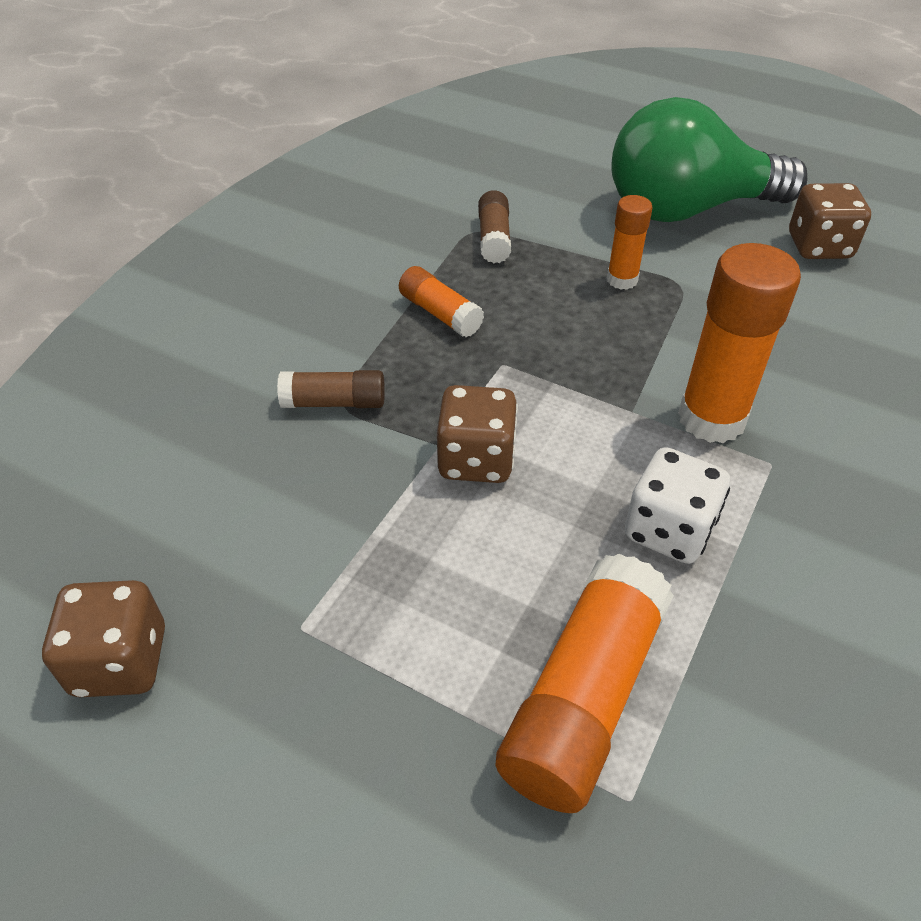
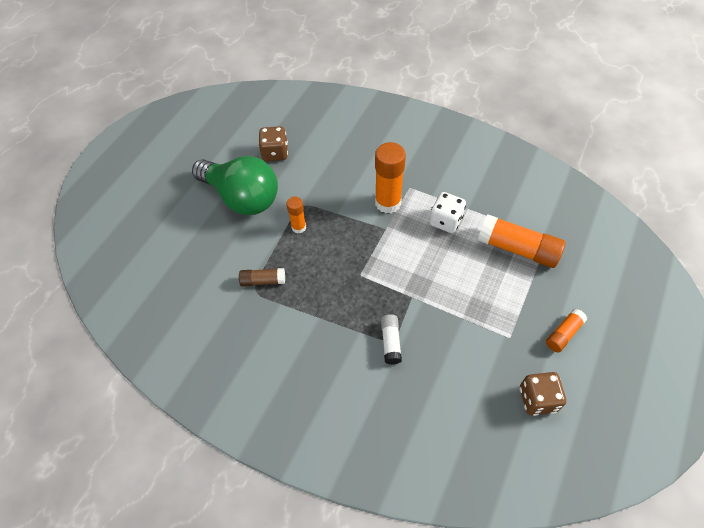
camera: 90 degrees left, 10 degrees up
brown glue stick [277,370,385,408] -> white glue stick [381,314,402,364]
orange glue stick [399,266,484,337] -> orange glue stick moved to [546,309,587,352]
brown dice [437,385,518,483] -> none
green light bulb [611,97,807,222] -> green light bulb turned 45 degrees counterclockwise [192,156,278,215]

